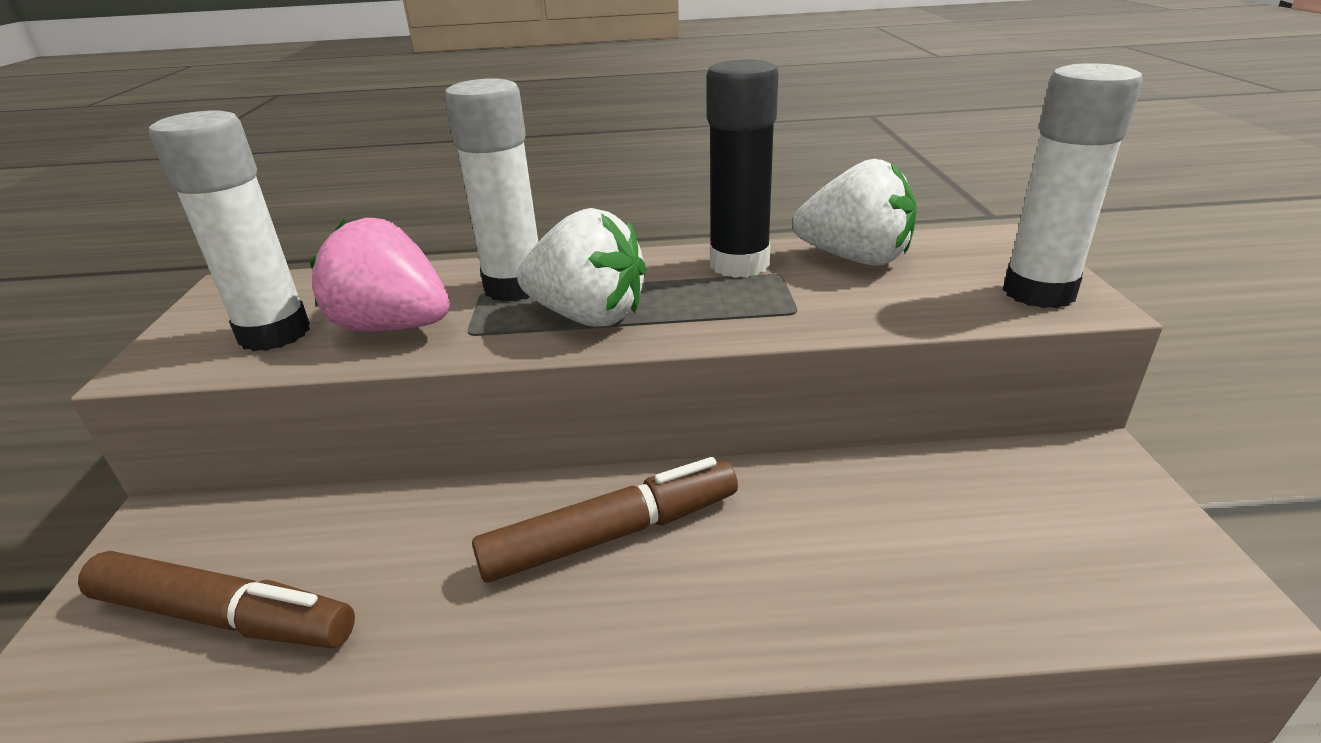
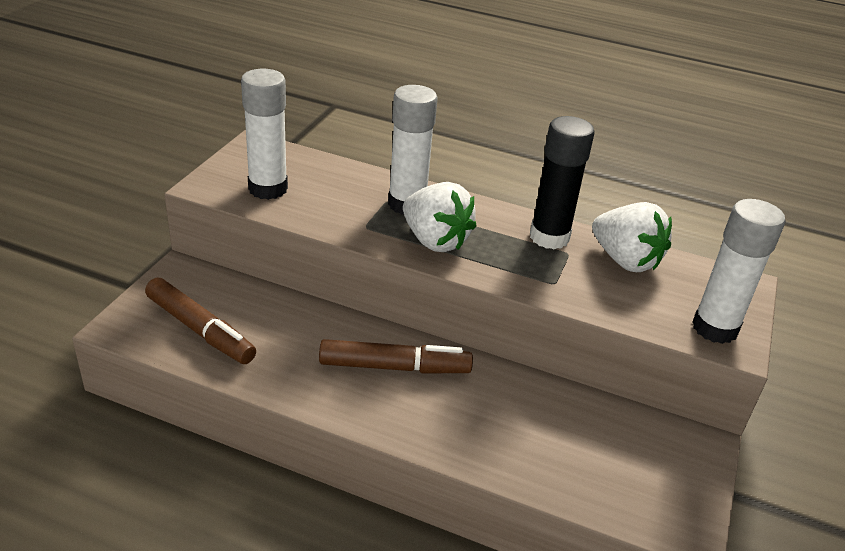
camera: 20 degrees right, 5 degrees up
pink strawberry [310,218,450,332] -> none

